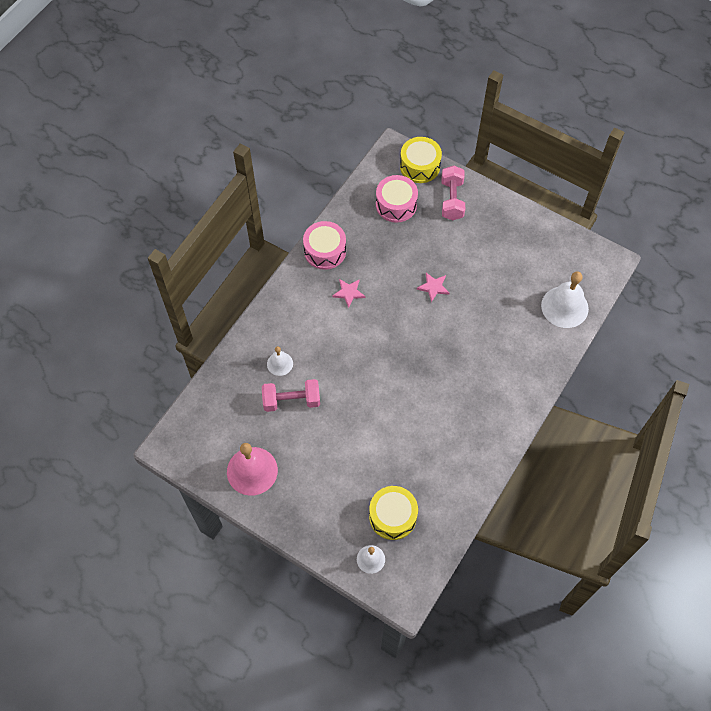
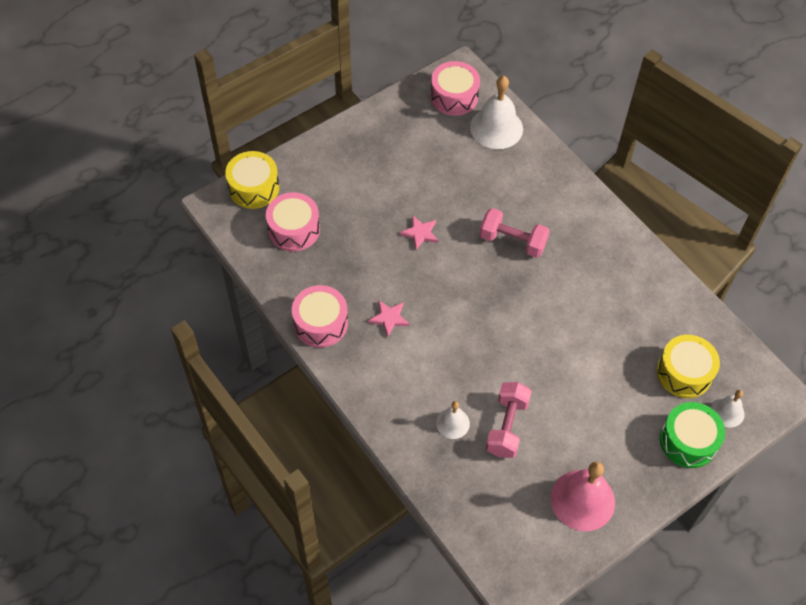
camera: 70 degrees left, 5 degrees down
pink dumbbell [441,166,465,220] -> pink dumbbell moved to [479,208,550,258]
none -> pink drum [430,61,480,116]
none -> green drum [660,402,725,468]

